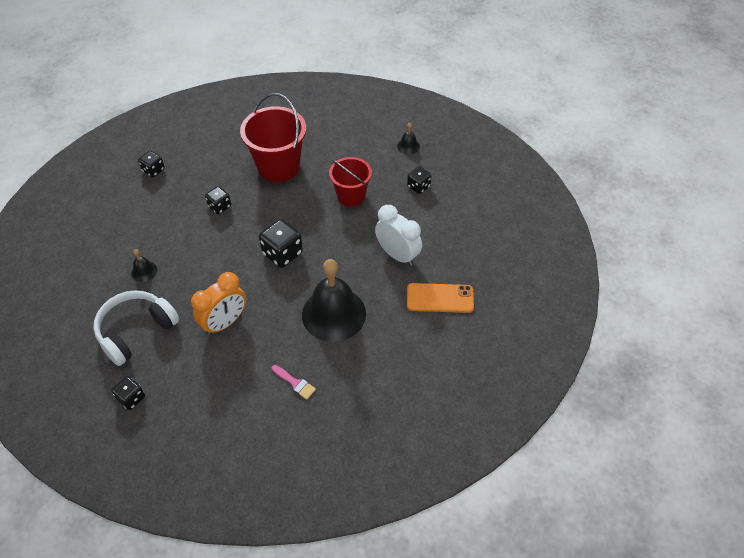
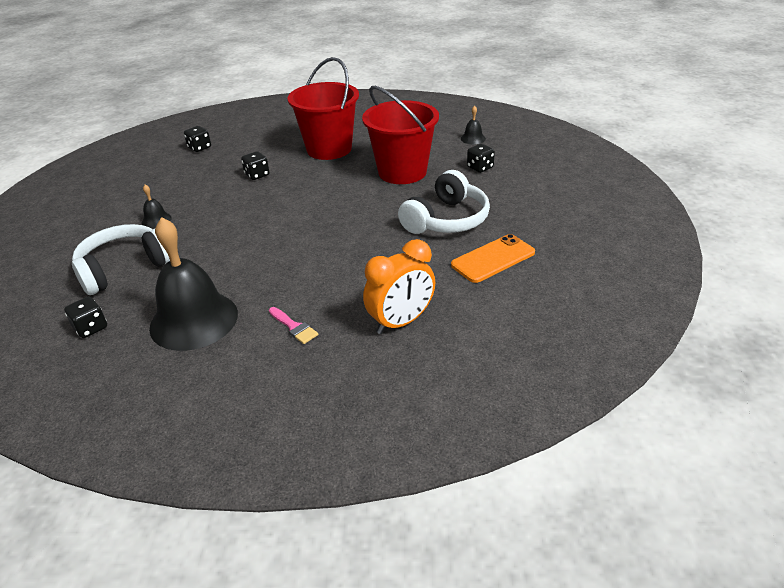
camera: 10 degrees right, 15 degrees down
orange clock [191,272,246,335] -> orange clock moved to [363,239,435,334]
black dice [259,219,303,268] -> none
black bell [302,259,366,342] -> black bell moved to [149,217,238,351]
red bucket [329,157,372,207] -> red bucket [362,86,439,184], size x1.55
white clock [375,205,422,266] -> white headphones [398,170,490,234]
orange phone [407,283,474,313] -> orange phone turned 45 degrees counterclockwise [451,234,535,283]

